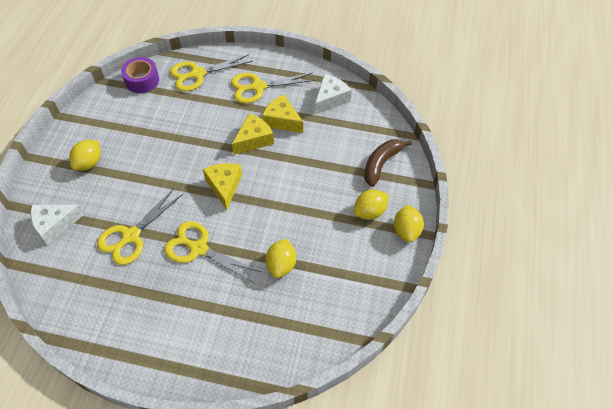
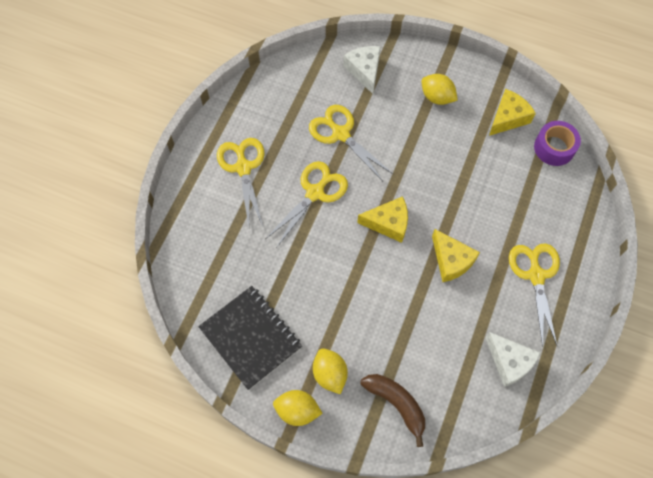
camera: 100 degrees right, 10 degrees up
yellow scissors [170,54,253,91] -> yellow scissors moved to [217,138,264,227]
yellow cheese [262,94,303,133] -> yellow cheese moved to [489,89,536,136]
yellow lemon [265,239,296,278] -> none
none -> black notebook [198,286,302,390]

